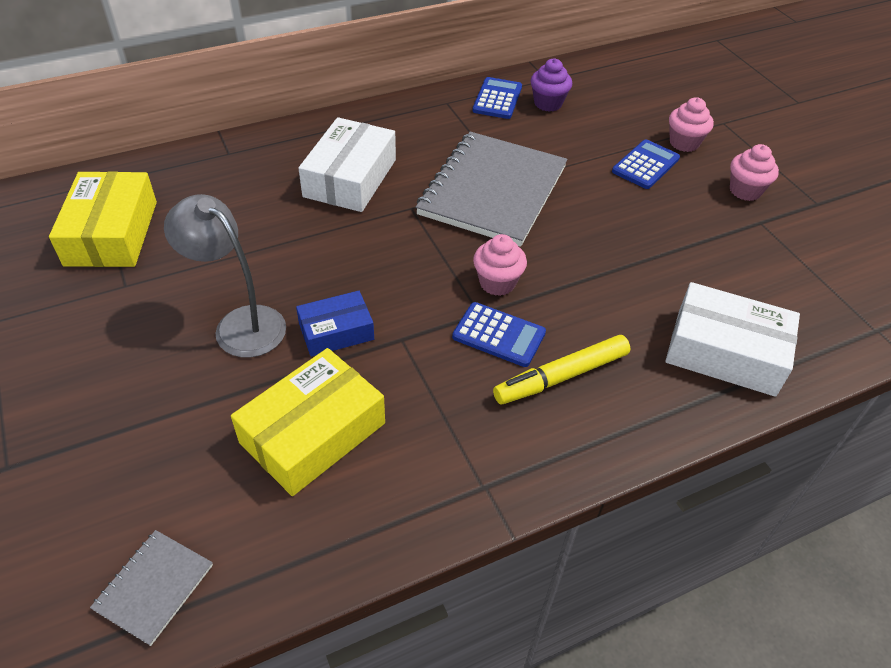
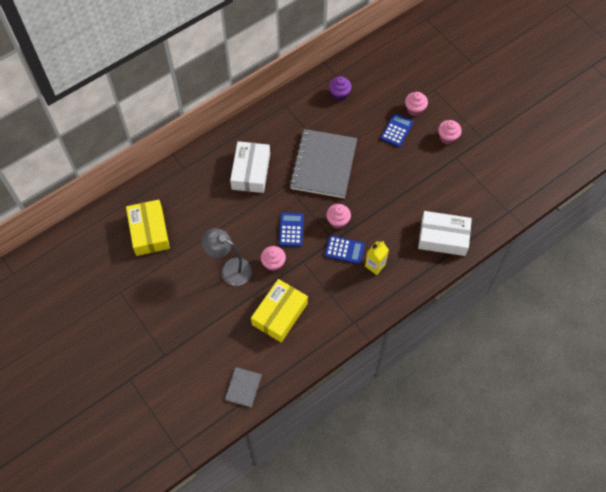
camera: 10 degrees left, 15 degrees up
blue box [296,291,374,357] -> pink cupcake [261,246,286,272]
blue calculator [473,77,522,119] -> blue calculator moved to [279,213,304,247]
yellow marker [493,335,630,404] -> yellow carton [365,241,389,275]

